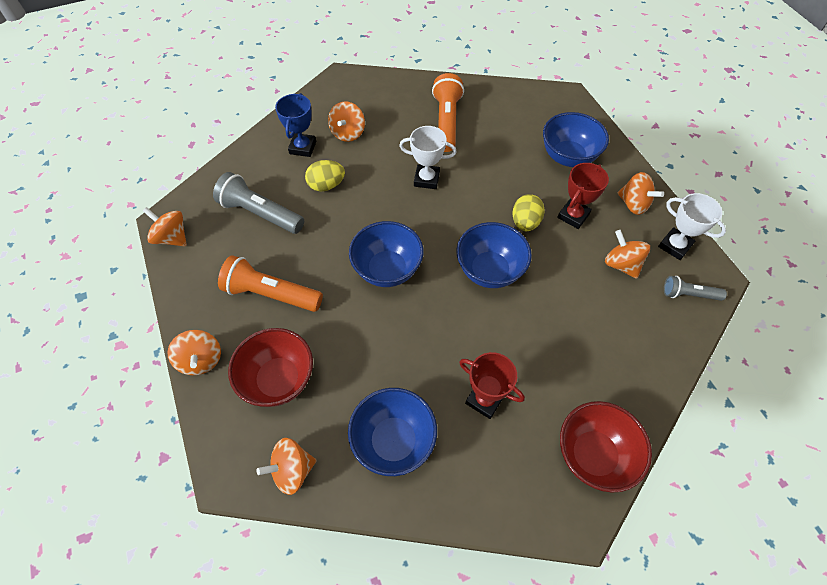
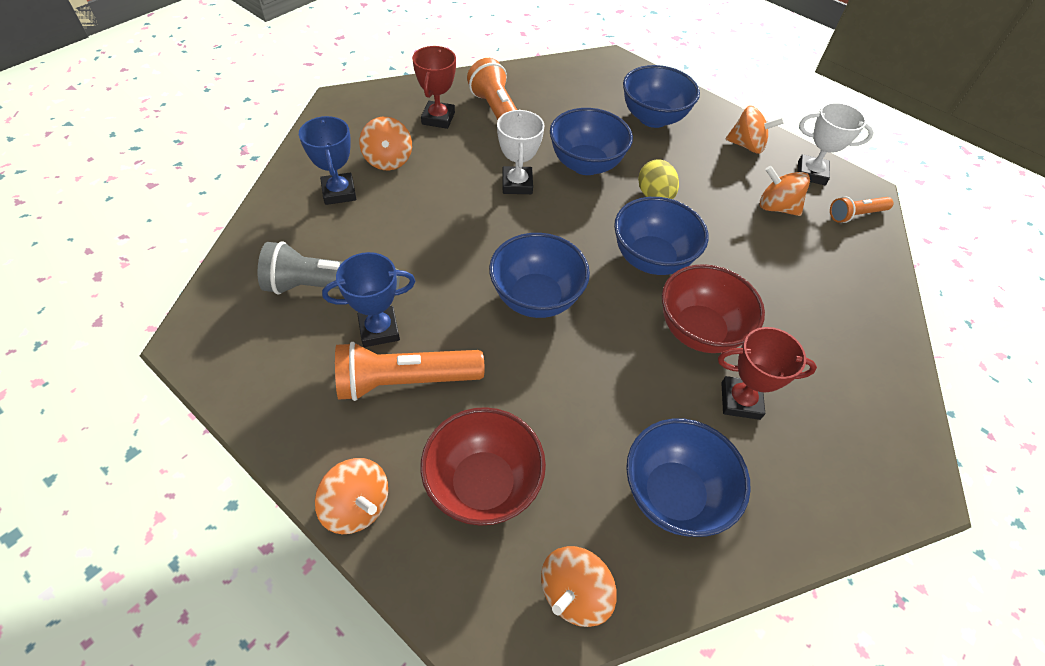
camera: 30 degrees left, 5 degrees down
orange spinning top [143,207,187,246] -> none
yellow egg [305,160,345,191] -> none
white trophy [399,126,456,189] -> white trophy turned 75 degrees counterclockwise [497,110,544,194]
red trophy [557,163,609,229] -> red trophy moved to [412,46,456,129]
red bowl [560,401,652,493] -> red bowl moved to [662,264,765,353]
grey flashlight [664,276,727,301] -> orange flashlight [830,196,893,223]
none -> blue trophy [322,252,415,347]
none -> blue bowl [550,108,633,175]

